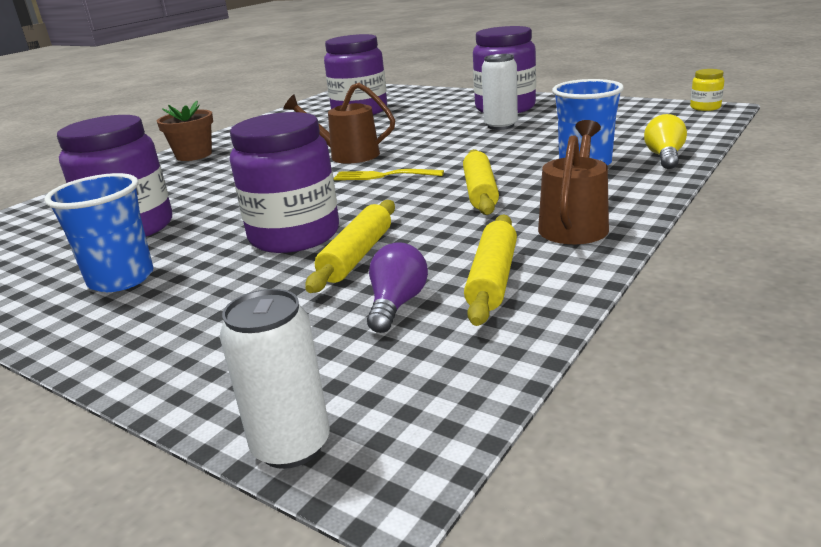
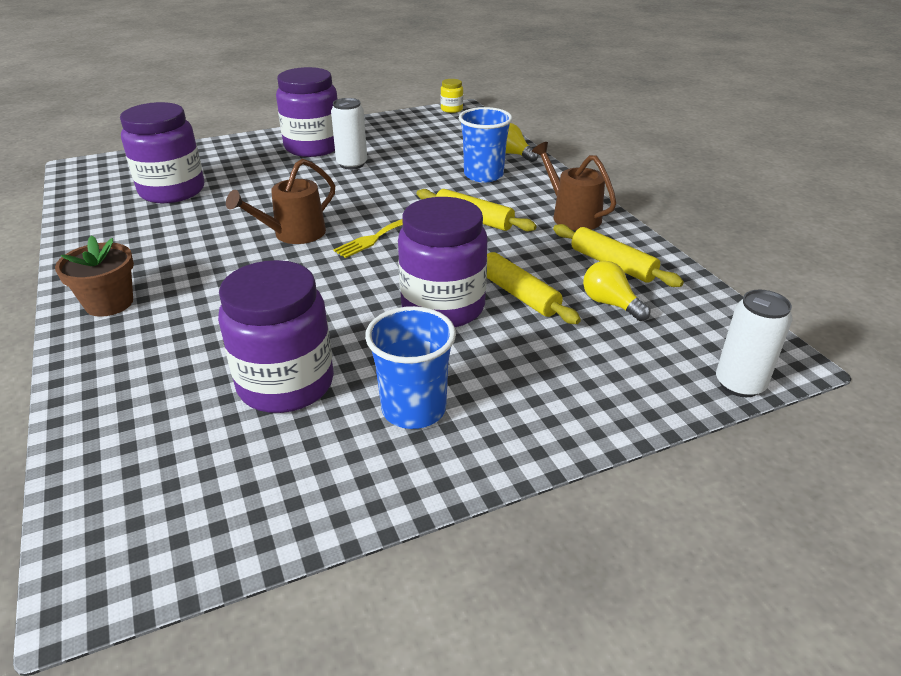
camera: 60 degrees left, 10 degrees up
purple light bulb [367,242,428,333] -> yellow light bulb [583,261,651,321]

